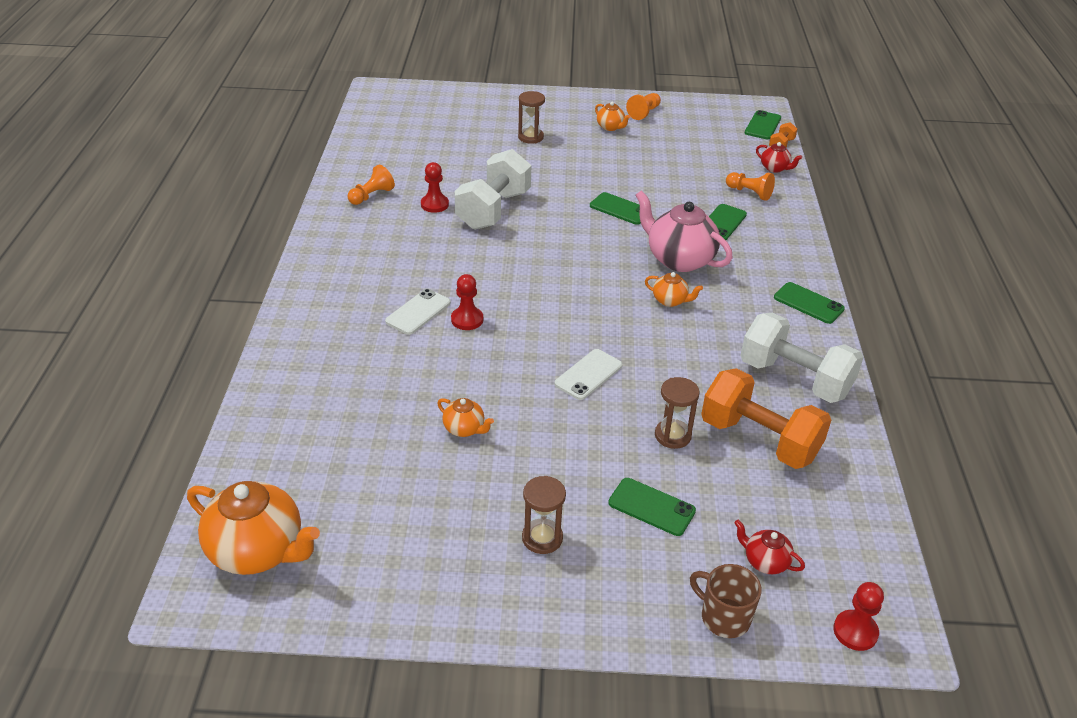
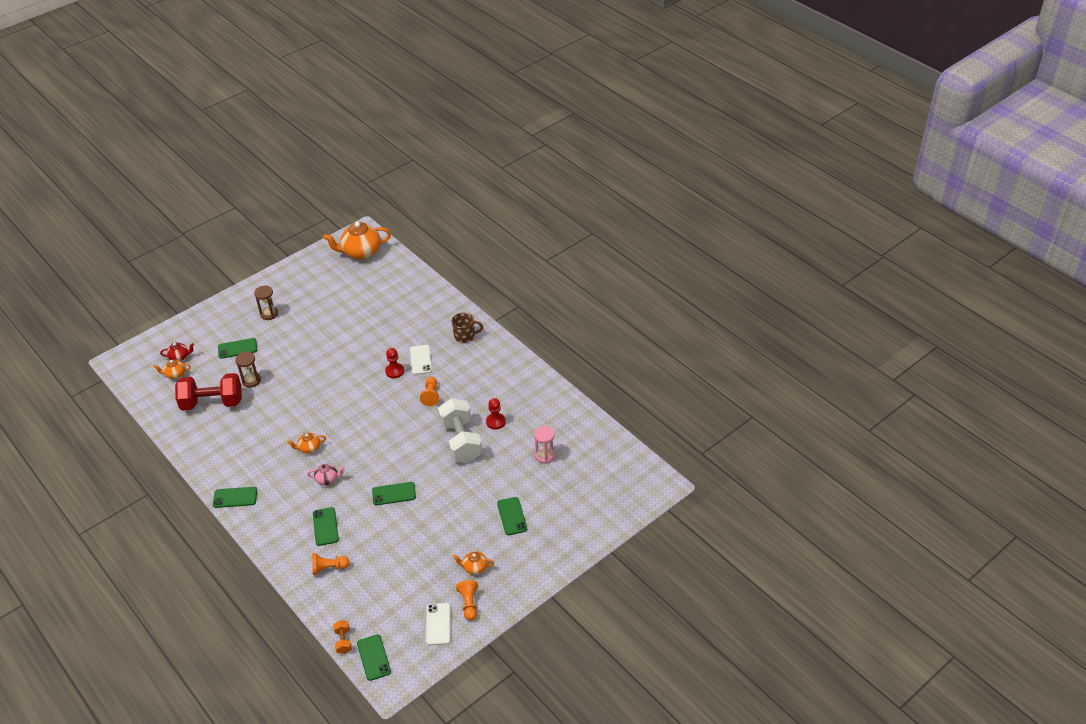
camera: 140 degrees right, 5 degrees up
orange pawn [347,165,395,205] -> orange pawn moved to [420,377,439,406]
orange teapot [437,398,494,437] -> orange teapot moved to [153,359,191,379]
brown hourglass [518,91,545,144] -> green phone [497,497,527,535]
white phone [554,349,622,400] -> white phone moved to [426,603,451,645]
pink teapot [635,190,733,272] -> pink teapot [307,464,345,485], size x0.49
brown mug [690,564,762,638] -> brown mug moved to [452,312,483,343]
orange dumbbell [701,368,831,469] -> red dumbbell [175,373,242,411]
white dumbbell [740,313,863,403] -> none
red teapot [756,142,802,173] -> none
red pawn [833,582,884,651] -> none
none -> pink hourglass [534,426,555,464]

